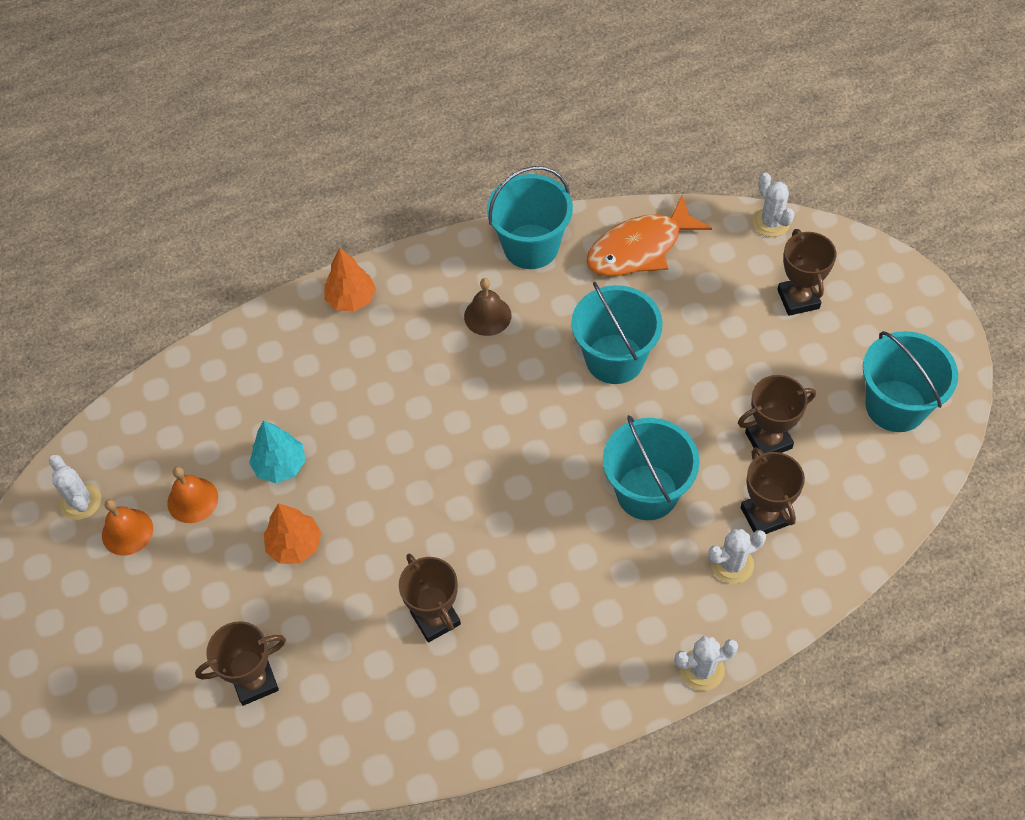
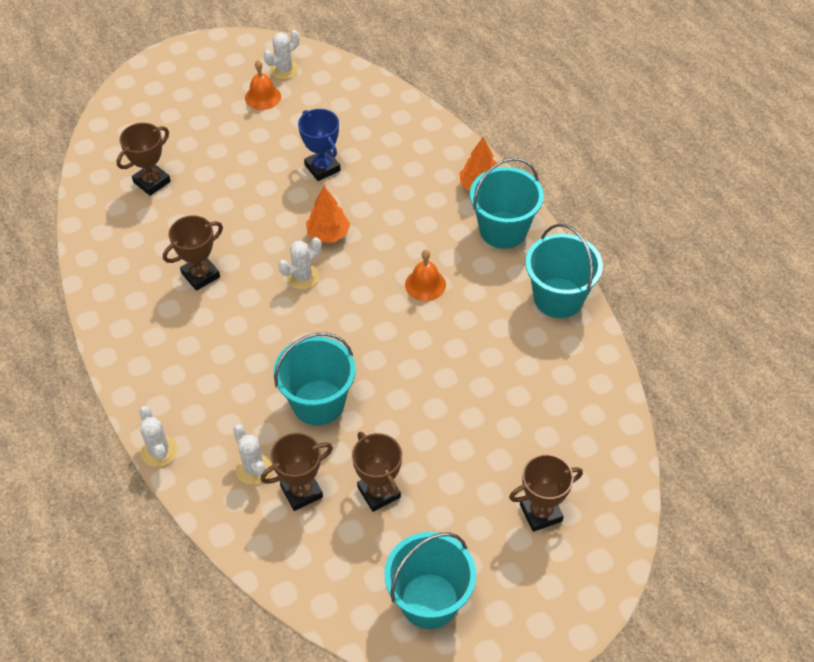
camera: 80 degrees right, 5 degrees down
orange bell [168,467,218,523] -> orange bell moved to [405,250,446,301]
brown trophy [195,621,286,706] -> brown trophy turned 75 degrees clockwise [116,123,171,196]
turquoise tree [249,420,305,483] -> blue trophy [298,109,341,181]
orange tree [264,503,321,564] -> orange tree moved to [306,186,350,243]
brown bell [464,278,511,336] -> none
turquoise bucket [571,282,663,384] -> turquoise bucket moved to [470,158,544,249]
orange fish [586,196,712,276] -> none
white cactus [753,173,795,237] -> white cactus moved to [278,237,321,290]

